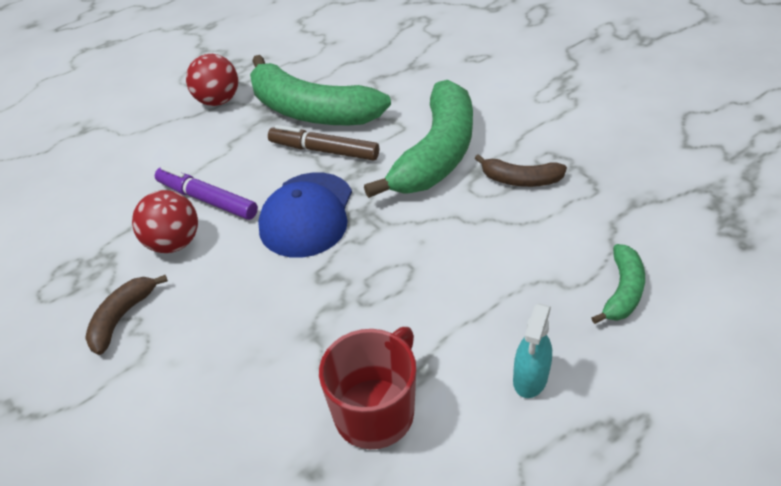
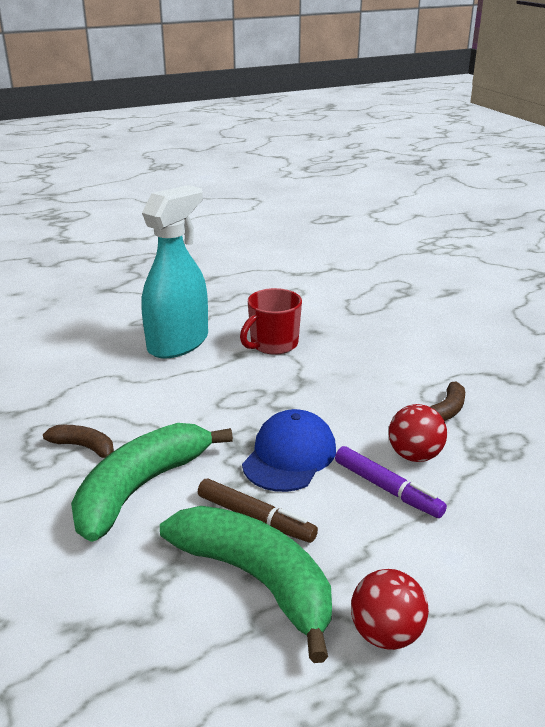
camera: 170 degrees left, 15 degrees down
turquoise spray bottle [513,303,552,398] -> turquoise spray bottle [142,185,208,358], size x2.39
green banana [591,244,645,324] -> none

